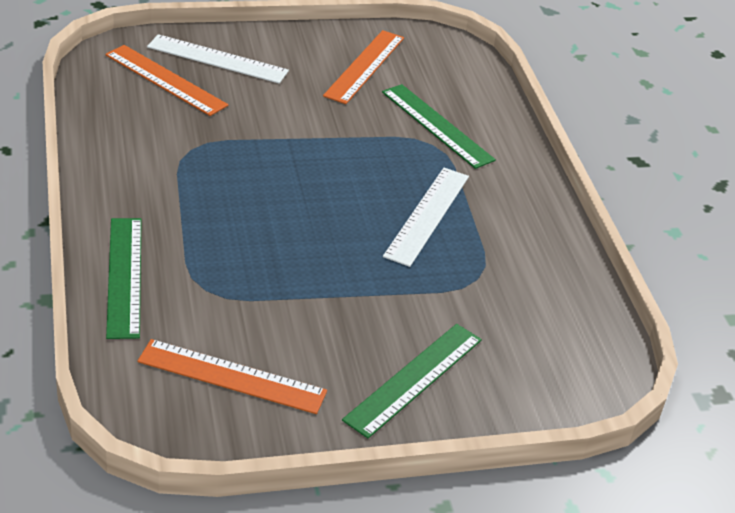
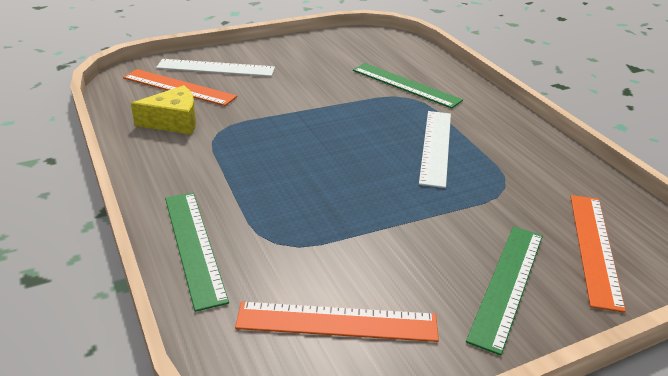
camera: 10 degrees left, 5 degrees down
orange ruler [323,30,404,104] -> orange ruler moved to [570,195,626,313]
none -> yellow cheese [131,85,196,134]

